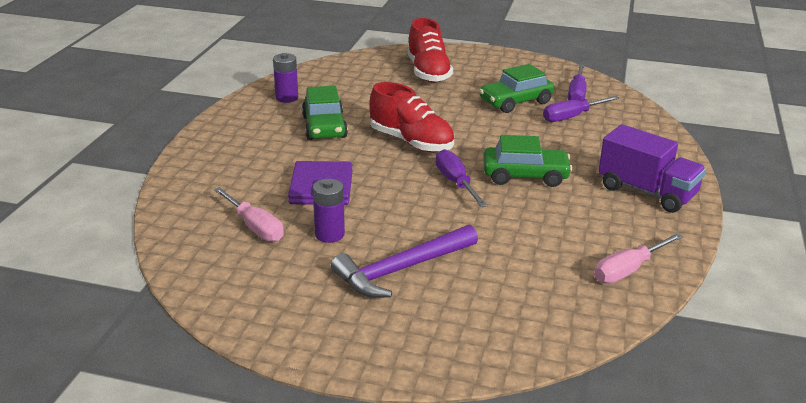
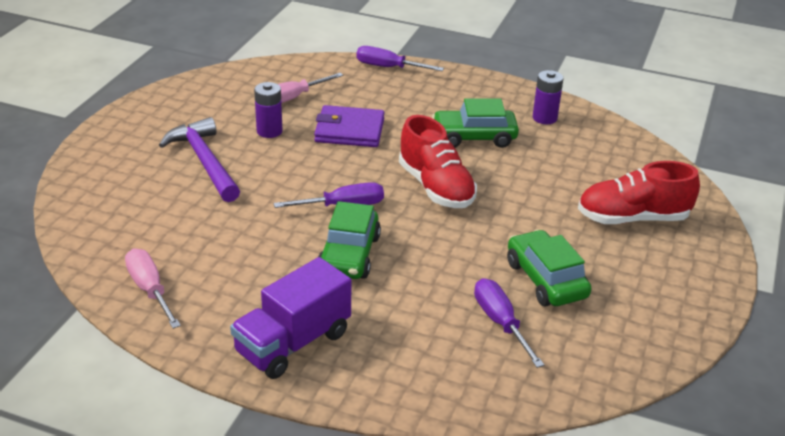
camera: 95 degrees right, 5 degrees up
red shoe [369,82,454,152] -> red shoe turned 75 degrees counterclockwise [399,115,477,208]
purple screwdriver [568,64,587,101] -> purple screwdriver moved to [356,46,444,71]

